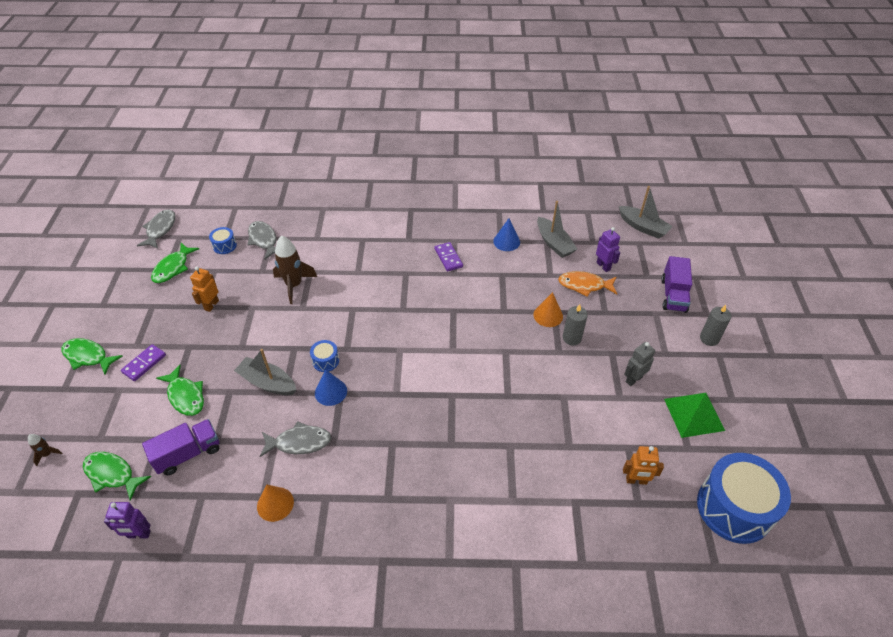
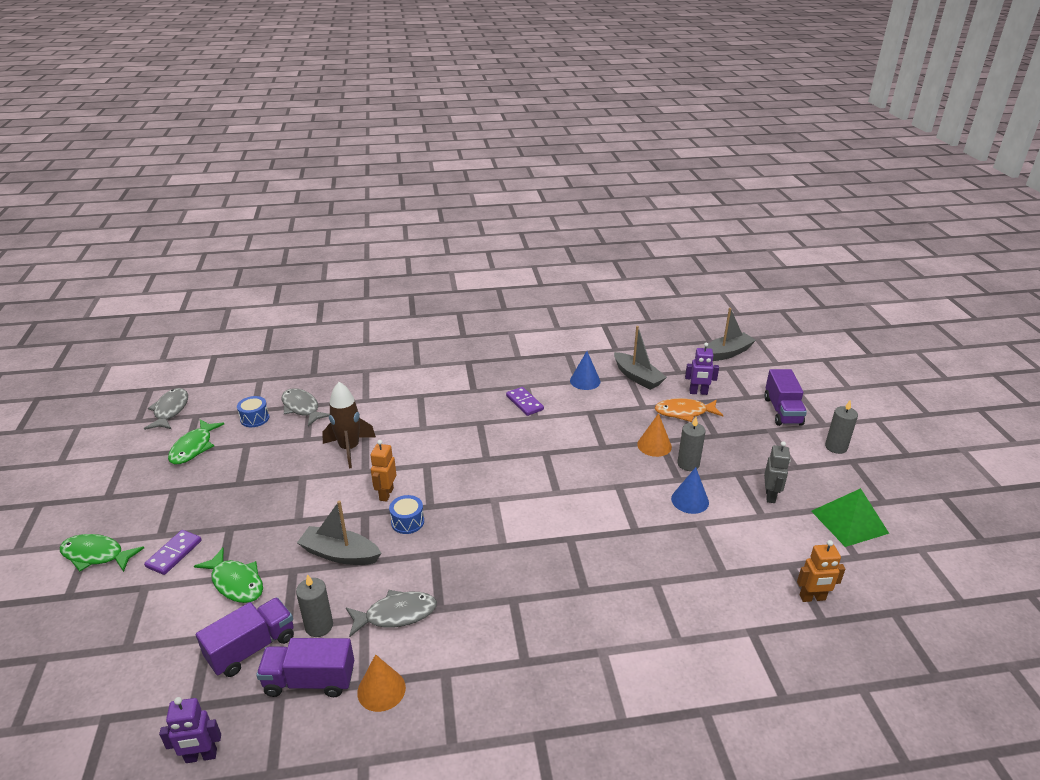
camera: 10 degrees left, 15 degrees down
brown rocket [28,434,62,466] -> none
green fish [83,452,151,501] -> none
orange robot [190,267,219,312] -> orange robot moved to [371,440,396,502]
blue cone [315,370,347,406] -> blue cone moved to [671,467,709,514]
purple robot [596,227,620,272] -> purple robot turned 135 degrees clockwise [685,342,719,395]
grey boat [619,186,673,239] -> grey boat turned 60 degrees counterclockwise [704,308,756,361]
grey robot [624,342,655,386] -> grey robot turned 150 degrees clockwise [764,441,790,503]
blue drum [697,453,791,544] -> none
none -> purple truck [256,638,354,697]
none -> grey candle [296,574,333,637]

